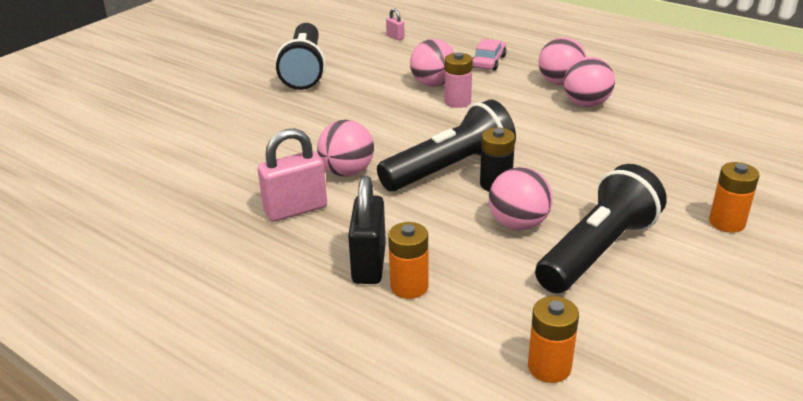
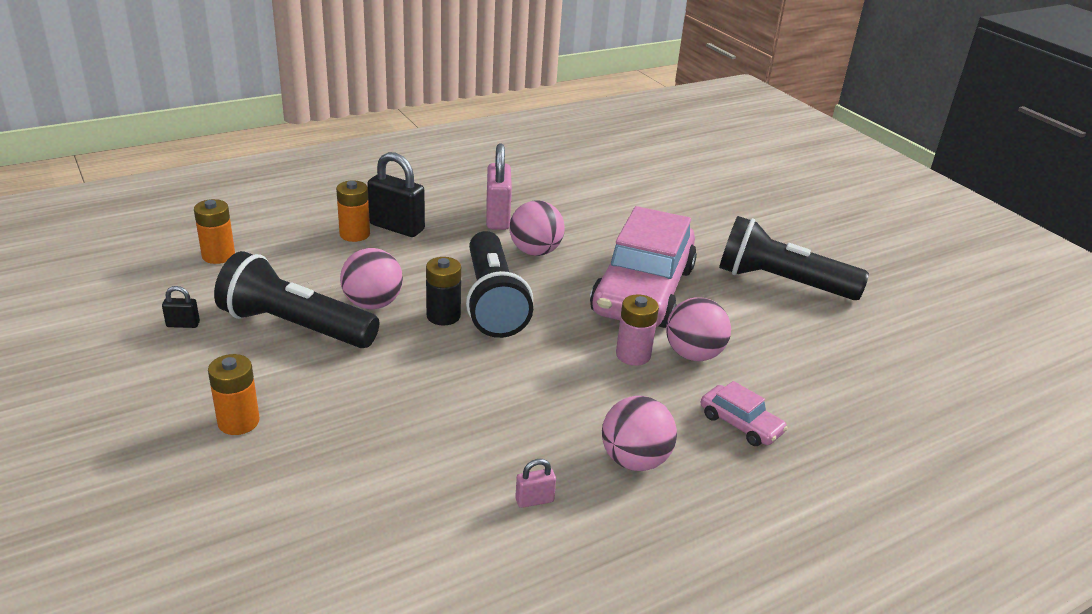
camera: 110 degrees right, 0 degrees up
pink padlock [386,8,405,40] -> pink padlock moved to [515,459,556,508]
black flashlight [535,164,667,293] -> black flashlight turned 135 degrees clockwise [214,251,379,348]
pink ball [564,57,615,107] -> none
none -> black padlock [162,286,200,328]
none -> pink car [590,206,697,328]

